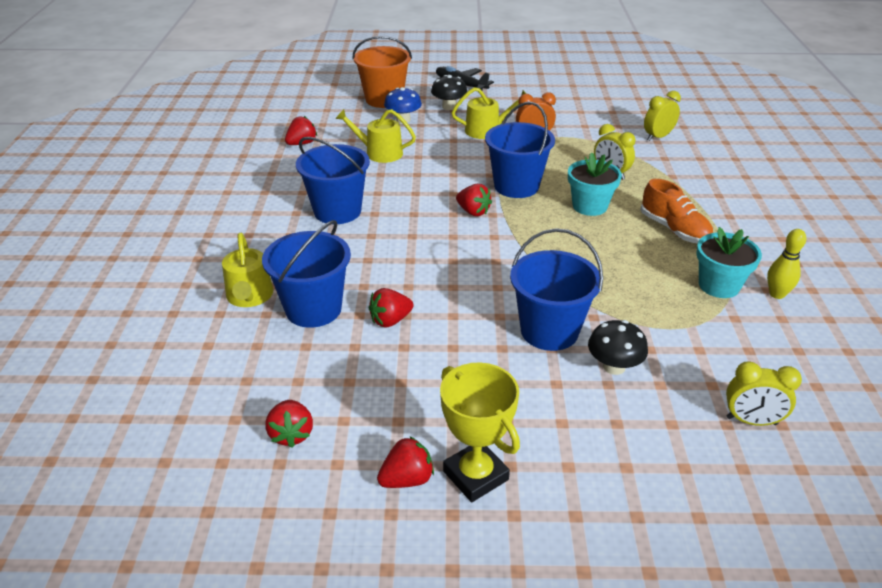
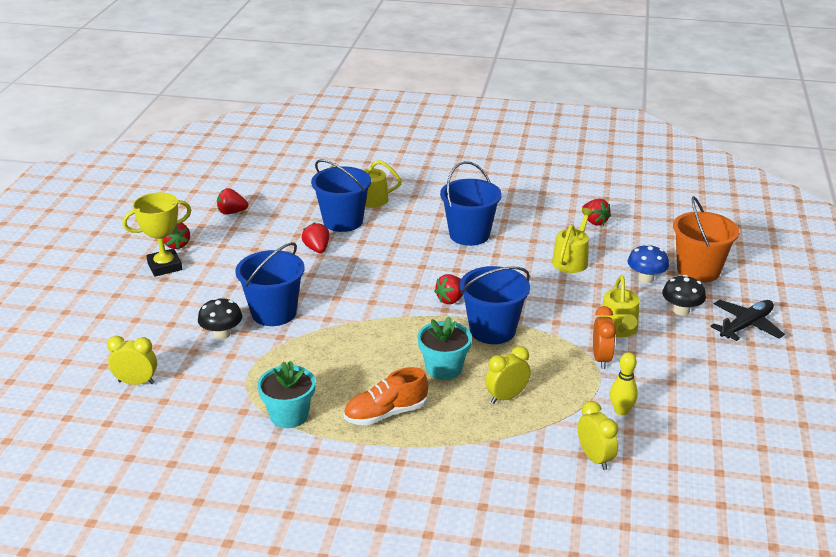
camera: 100 degrees right, 5 degrees down
yellow clock [726,361,802,426] -> yellow clock turned 75 degrees clockwise [107,336,157,385]
yellow bowling pin [767,229,806,299] -> yellow bowling pin moved to [610,352,638,415]

